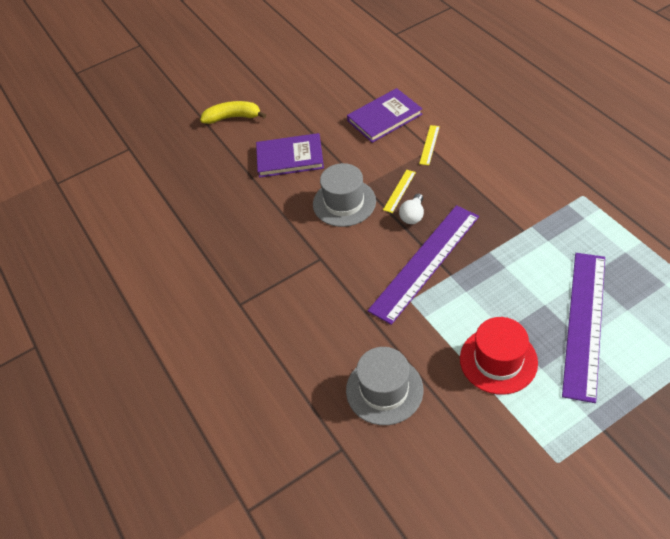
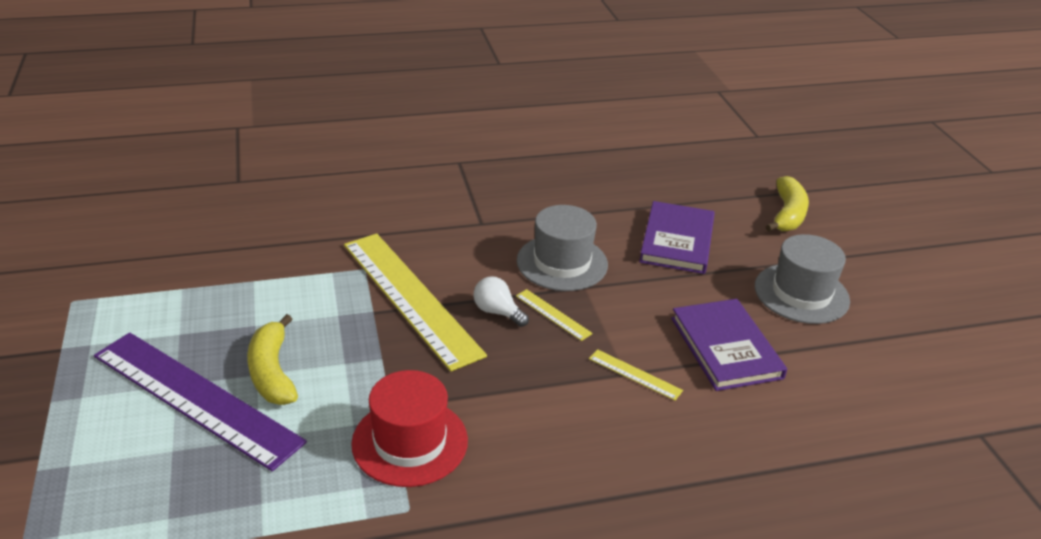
camera: 100 degrees right, 15 degrees down
grey hat [346,347,423,425] -> grey hat moved to [755,234,850,324]
purple ruler [368,205,479,325] -> yellow ruler [344,233,487,372]
red hat [460,317,538,395] -> red hat moved to [351,370,468,487]
none -> yellow banana [247,314,298,405]

